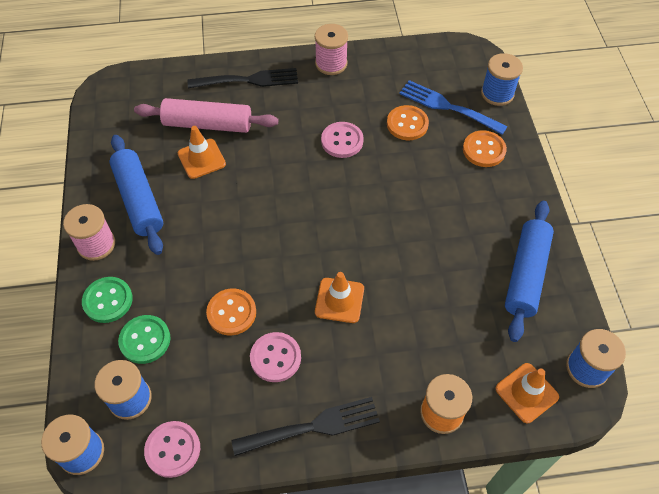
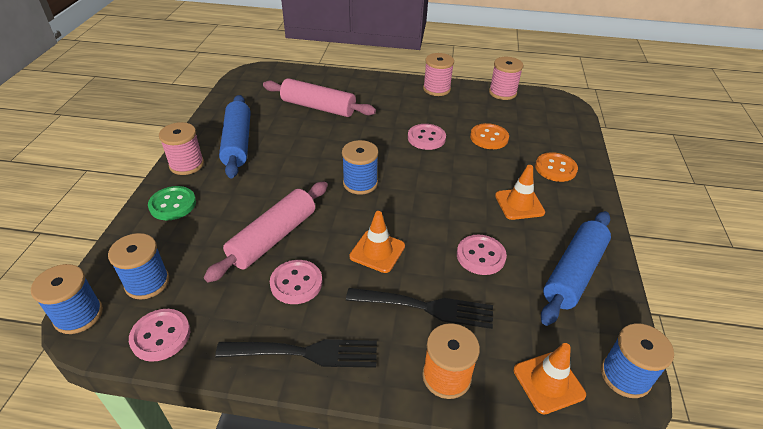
camera: 15 degrees right, 15 degrees down
green button [118,315,170,364] -> none
orange traffic cone [178,126,226,179] -> orange traffic cone moved to [495,165,545,220]
black fork [188,68,298,88] -> black fork moved to [346,288,493,329]
orange button [206,288,256,336] -> pink rolling pin [204,181,328,283]
blue fork [399,80,508,135] -> none
blue spool [481,53,523,106] -> blue spool moved to [342,140,378,195]
none -> pink button [457,235,507,275]
none -> pink spool [489,57,523,100]

